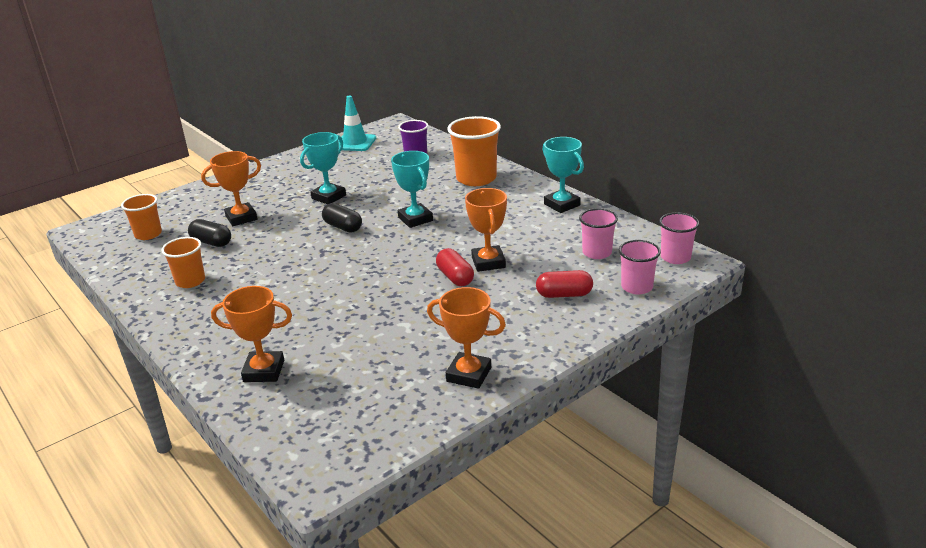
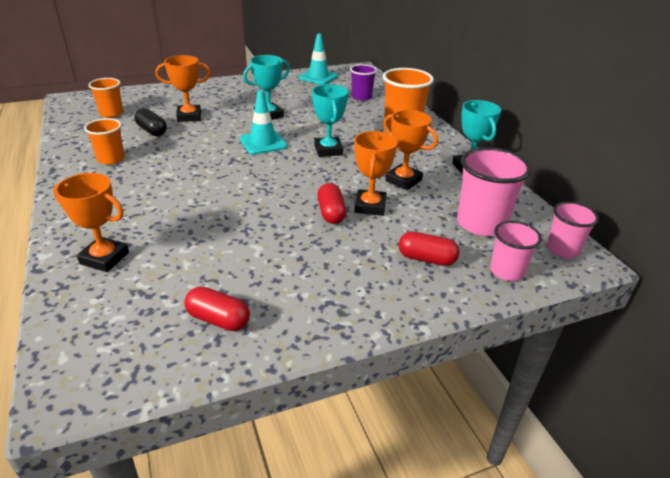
camera: 15 degrees right, 5 degrees up
black capsule [322,203,362,233] -> turquoise traffic cone [240,90,287,155]
orange trophy [427,287,506,389] -> orange trophy moved to [383,110,438,190]
pink cup [579,208,618,259] -> pink cup [457,147,531,236], size x1.64
none -> red capsule [184,286,250,331]

